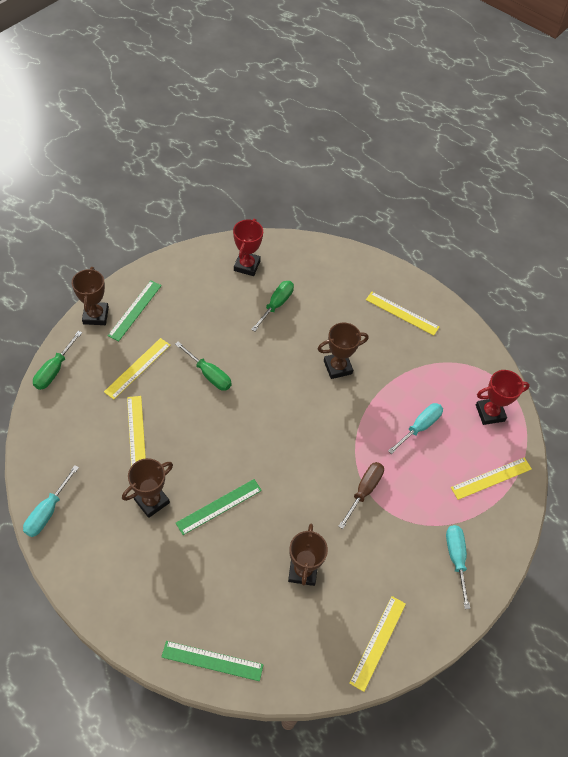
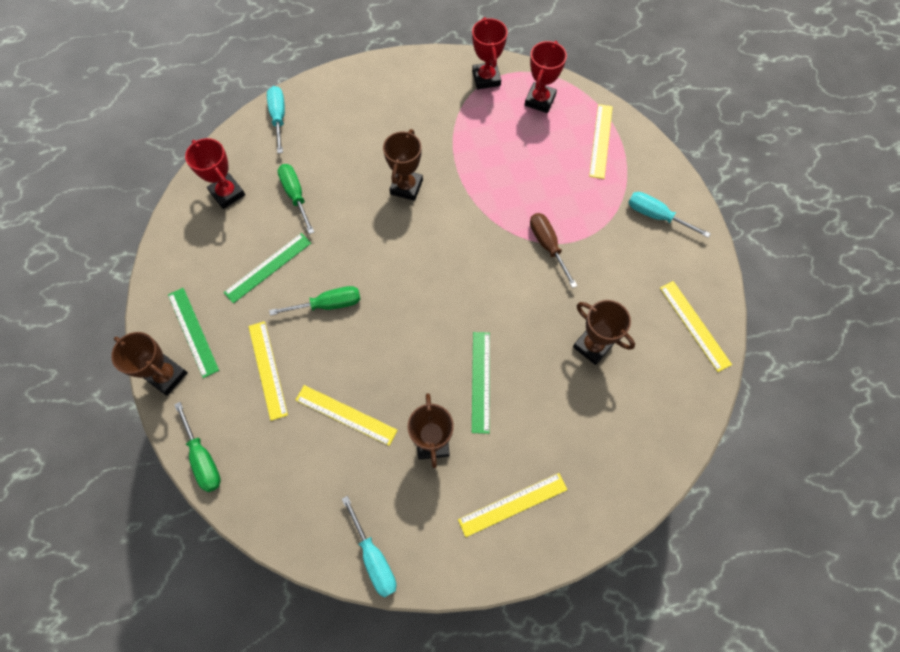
camera: 50 degrees left, 10 degrees up
green ruler [162,641,264,681] -> green ruler moved to [224,233,311,304]
yellow ruler [366,292,439,336] -> yellow ruler moved to [458,473,567,537]
turquoise screwdriver [388,403,443,454] -> turquoise screwdriver moved to [267,86,285,154]
none -> red trophy [472,17,508,89]

